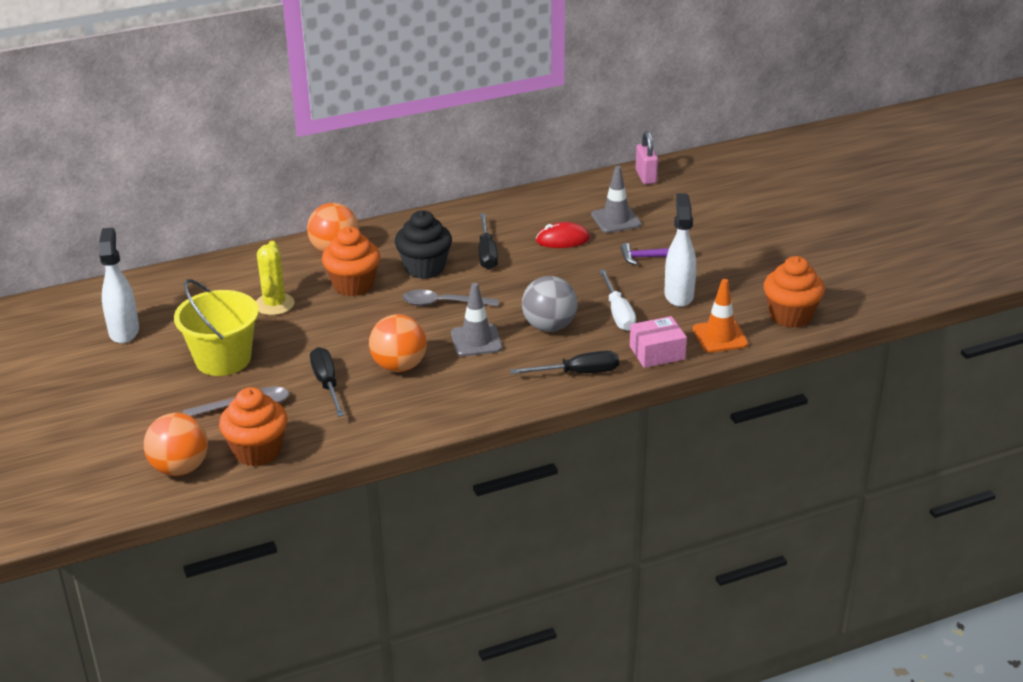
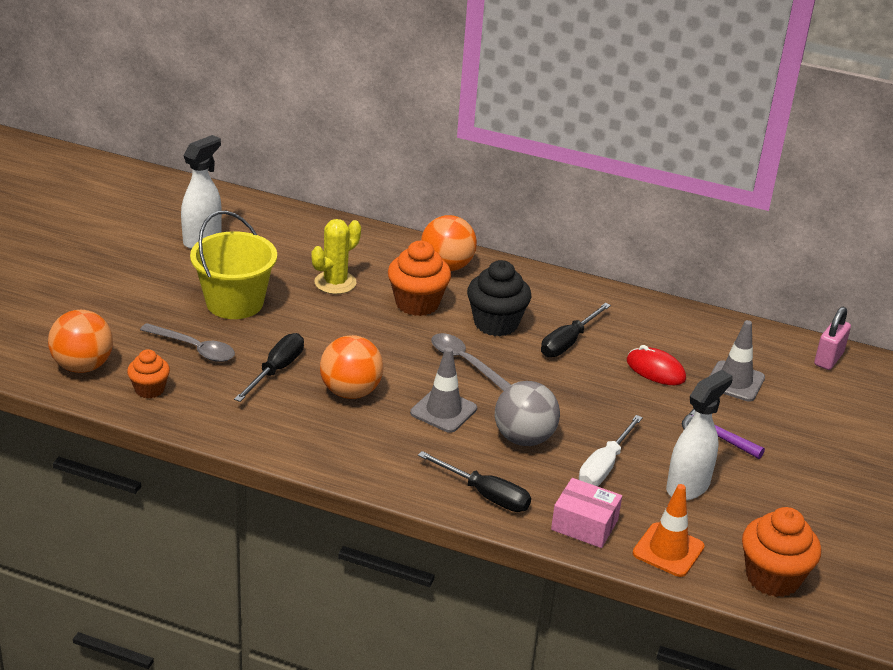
camera: 40 degrees right, 0 degrees up
orange cupcake [219,387,287,467] -> orange cupcake [127,349,170,398], size x0.60

